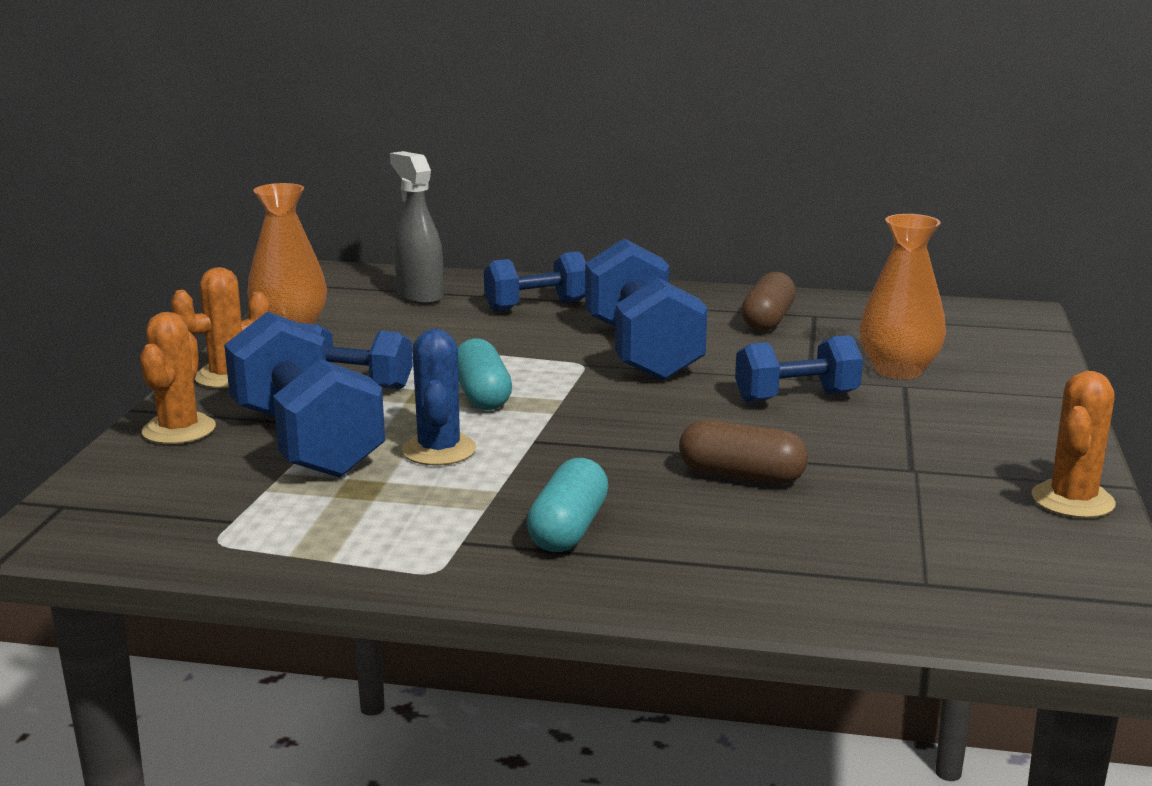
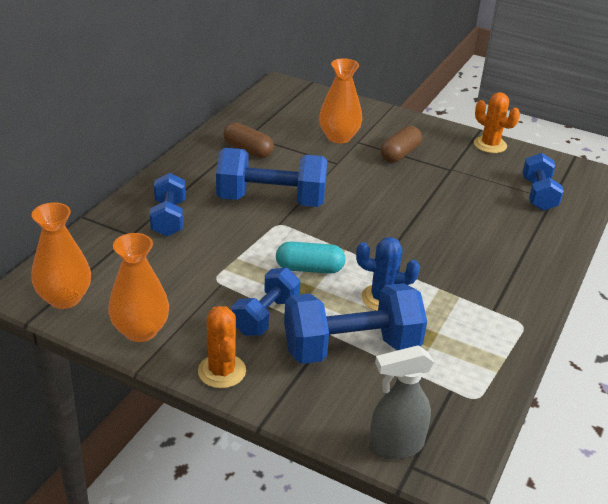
camera: 75 degrees left, 15 degrees up
orange cactus [140,312,216,444] -> none
grey spray bottle [390,151,443,305] -> grey spray bottle moved to [369,345,434,460]
turquoise capsule [527,458,609,552] -> none
brown capsule [679,420,808,484] -> brown capsule moved to [381,126,422,163]
blue dumbbell [735,335,863,402] -> blue dumbbell moved to [522,153,564,211]
none -> orange vase [31,202,91,309]

